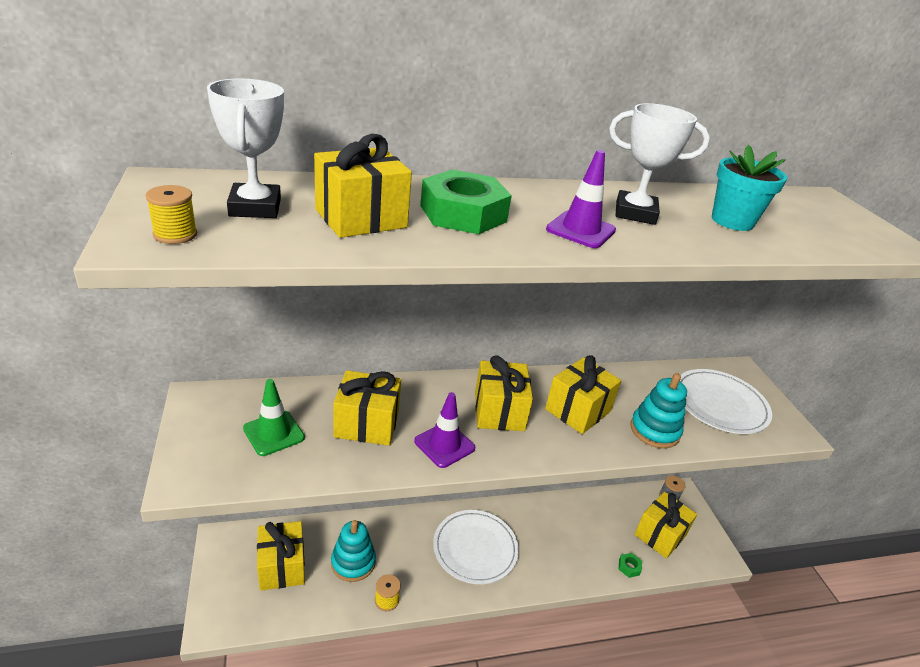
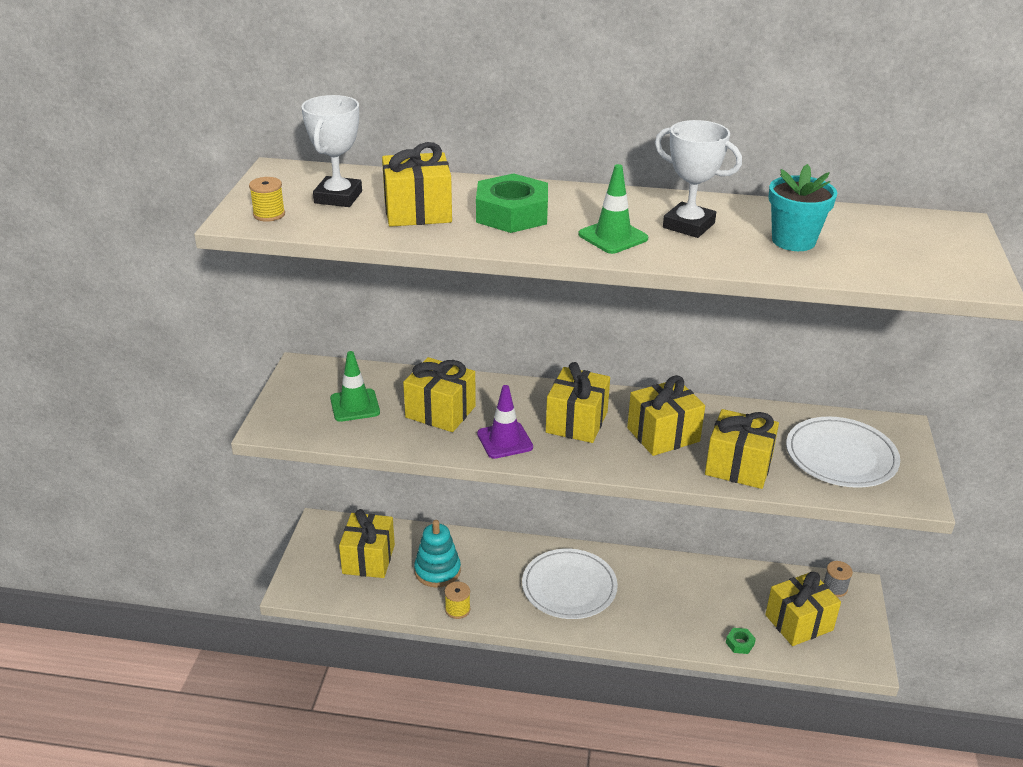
camera: 25 degrees right, 0 degrees up
purple traffic cone [546,150,616,248] -> green traffic cone [578,164,648,254]
turquoise stacking toy [630,373,687,448] -> yellow gift [705,409,779,489]

